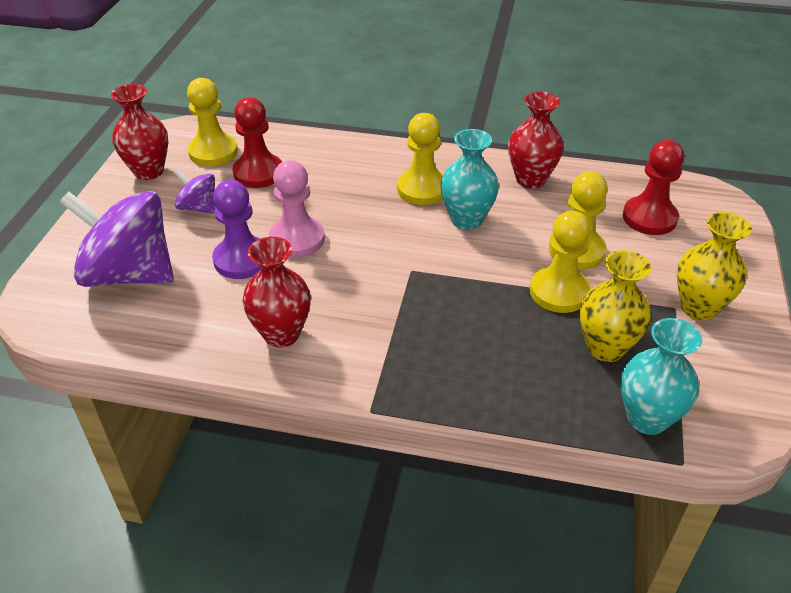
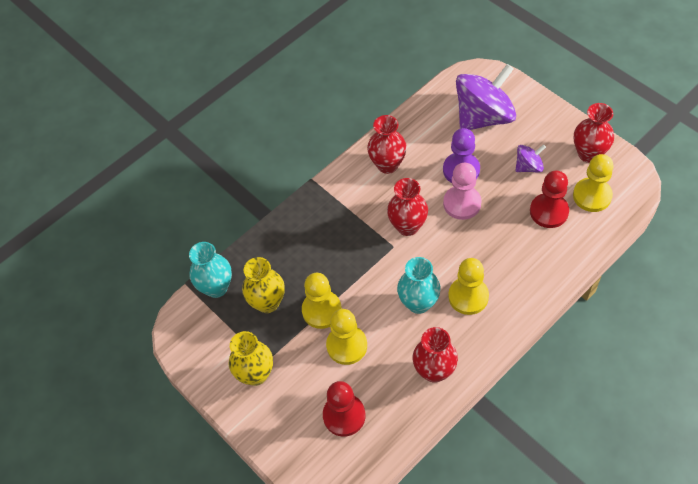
camera: 130 degrees right, 15 degrees up
none -> red vase [387,178,428,236]

